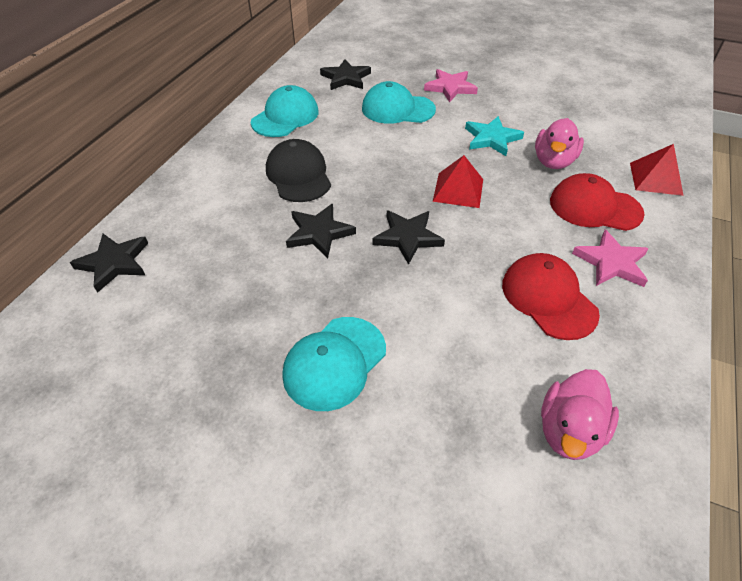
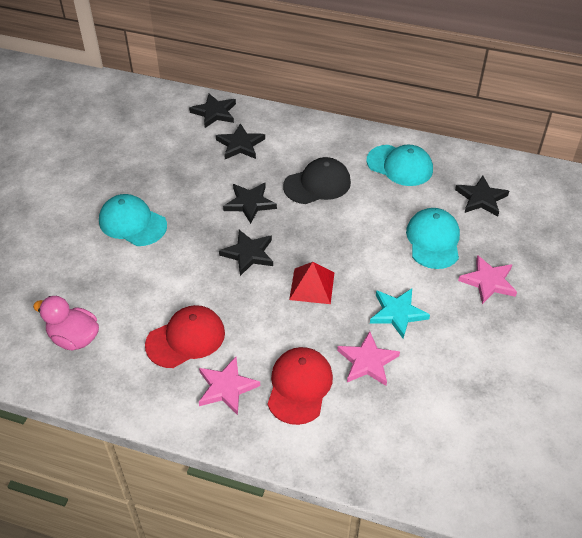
camera: 85 degrees right, 0 degrees up
pink duck [535,118,584,169] -> pink star [337,331,400,386]
red pyramid [630,144,684,196] -> none
none -> black star [216,123,265,159]

